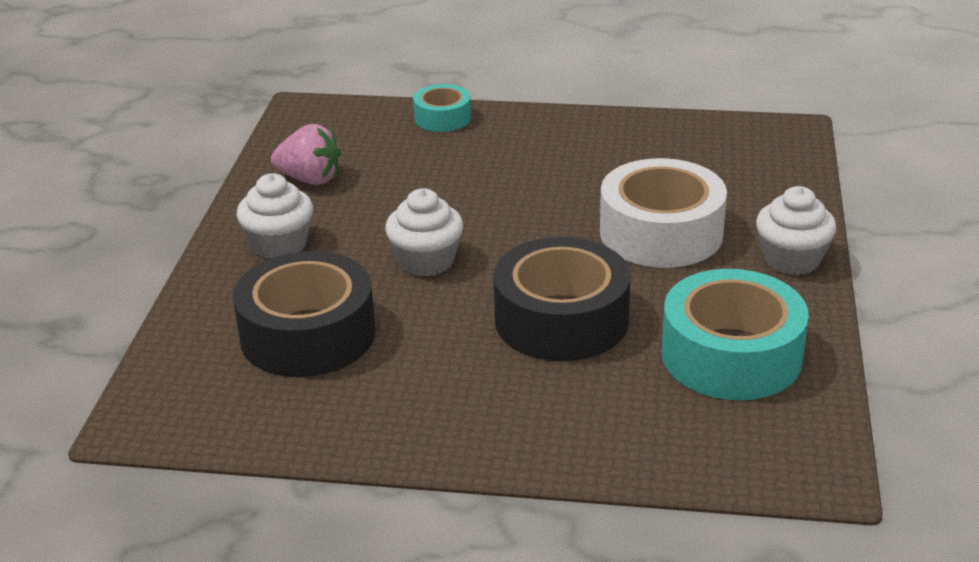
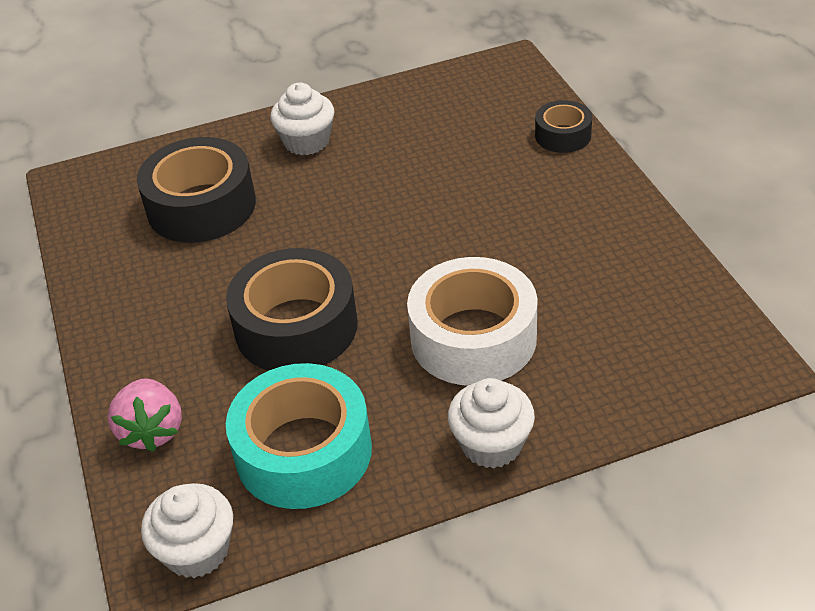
camera: 65 degrees right, 10 degrees up
pink strawberry [271,124,341,185] -> pink strawberry moved to [108,378,182,452]
white cupcake [385,188,463,276] -> white cupcake moved to [141,483,233,578]
turquoise tape [413,84,471,132] -> black tape [535,100,592,153]

